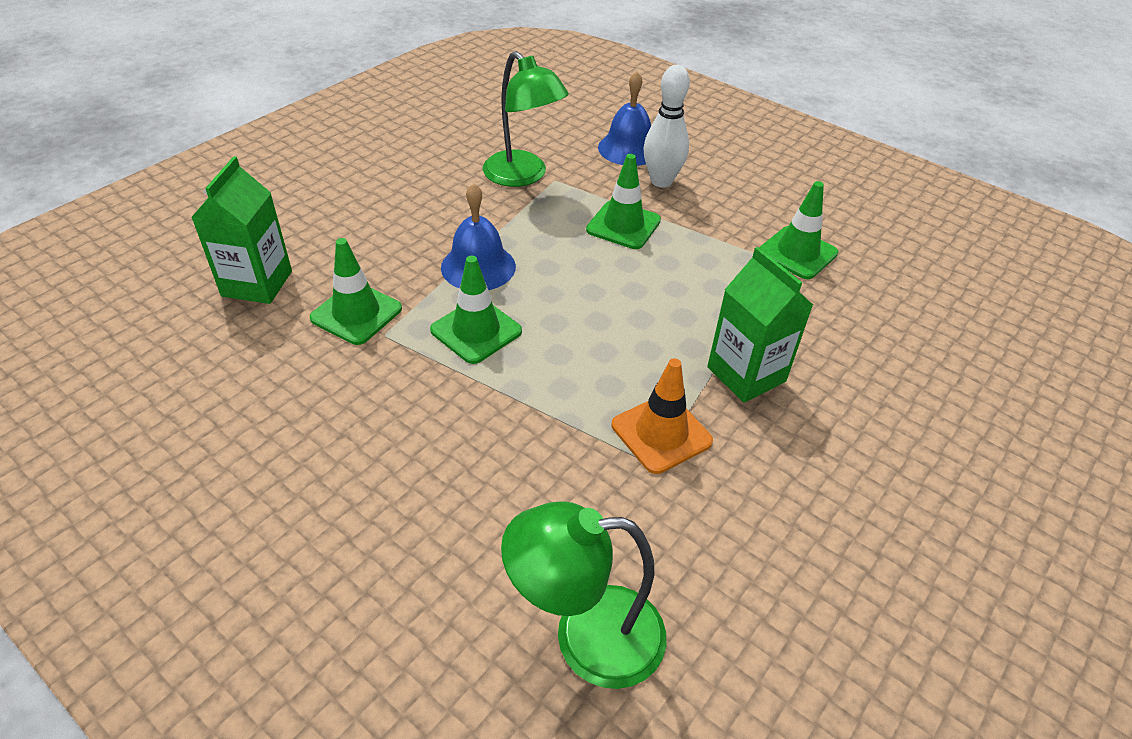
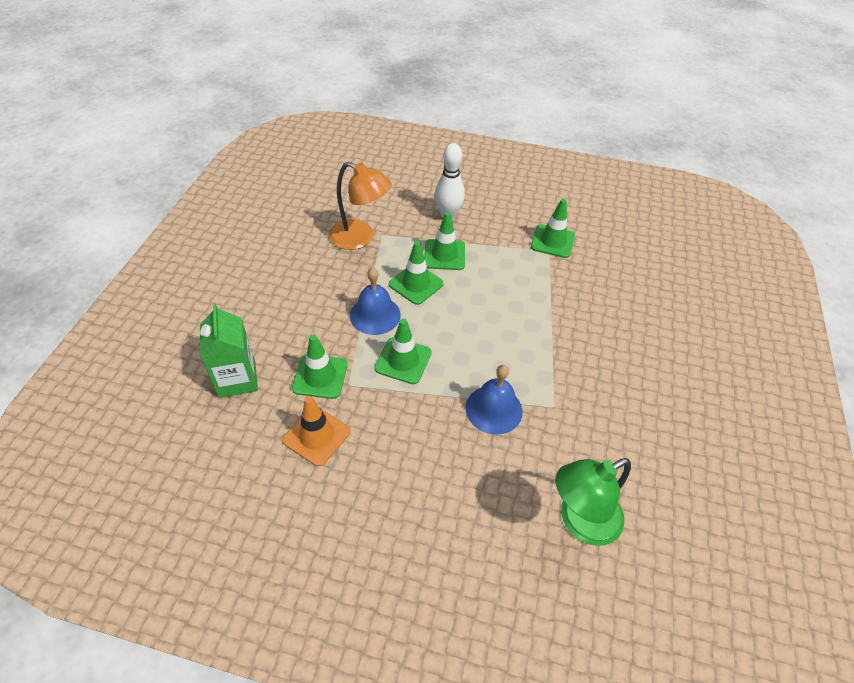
camera: 25 degrees left, 5 degrees up
green lamp [483,51,569,187] -> orange lamp [329,162,392,250]
blue bell [598,71,651,166] -> blue bell moved to [466,365,523,435]
orange traffic cone [612,358,713,474] -> orange traffic cone moved to [282,396,350,466]
green carton [707,247,813,403] -> none
none -> green traffic cone [389,241,444,305]

